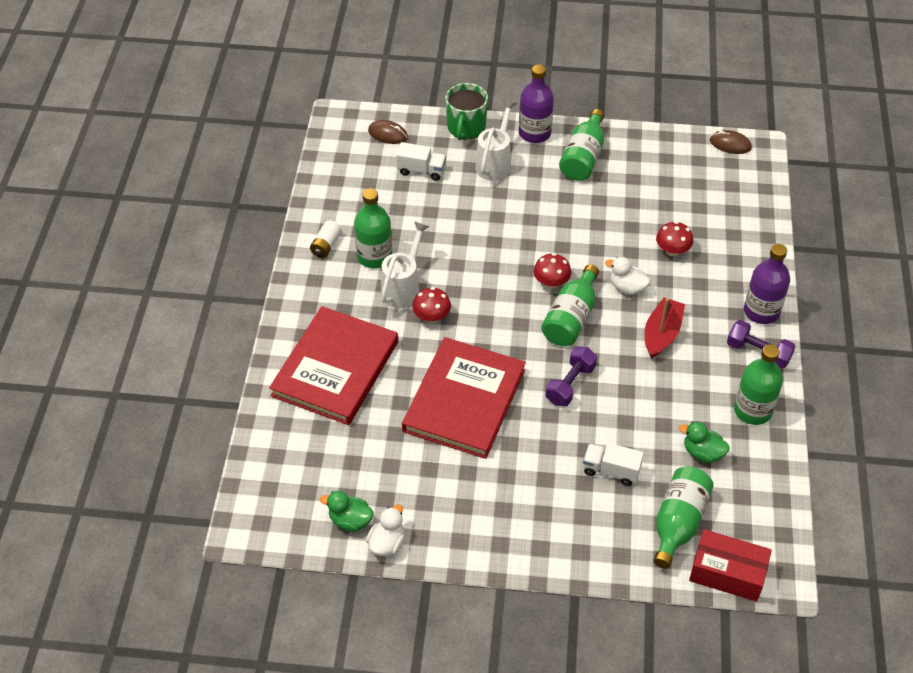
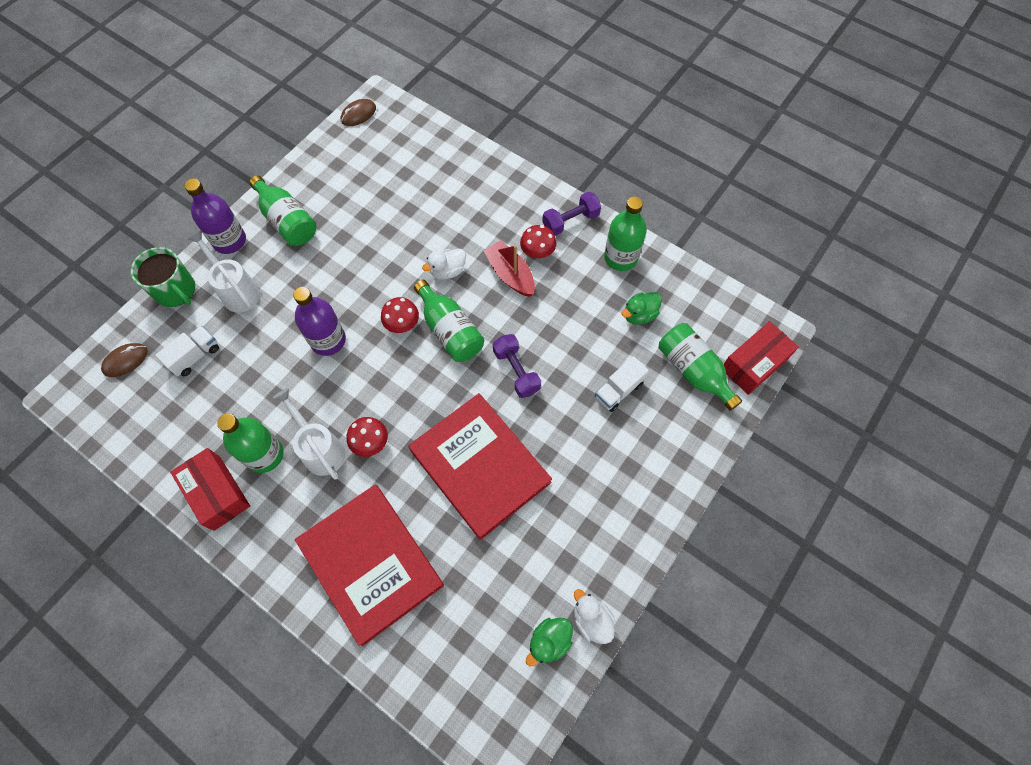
camera: 60 degrees left, 15 degrees up
white battery [310,220,341,258] -> red box [170,448,250,531]
red mushroom [656,221,693,256] -> red mushroom moved to [520,225,556,258]
purple bottle [744,244,790,324] -> purple bottle moved to [293,287,346,356]

